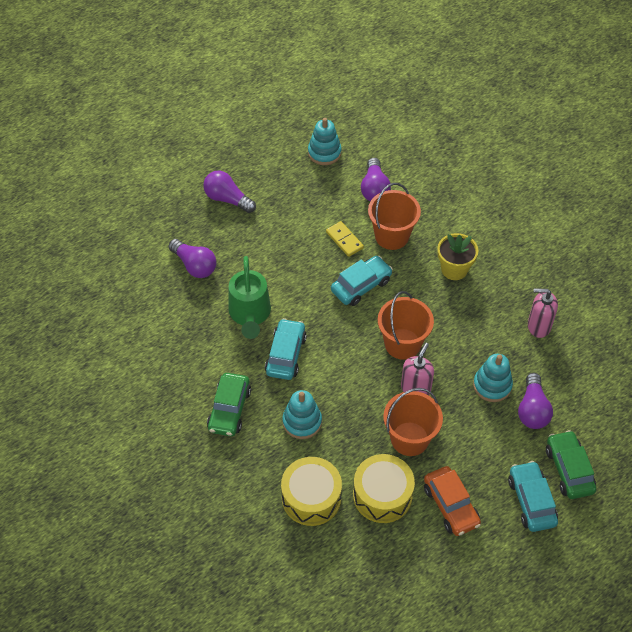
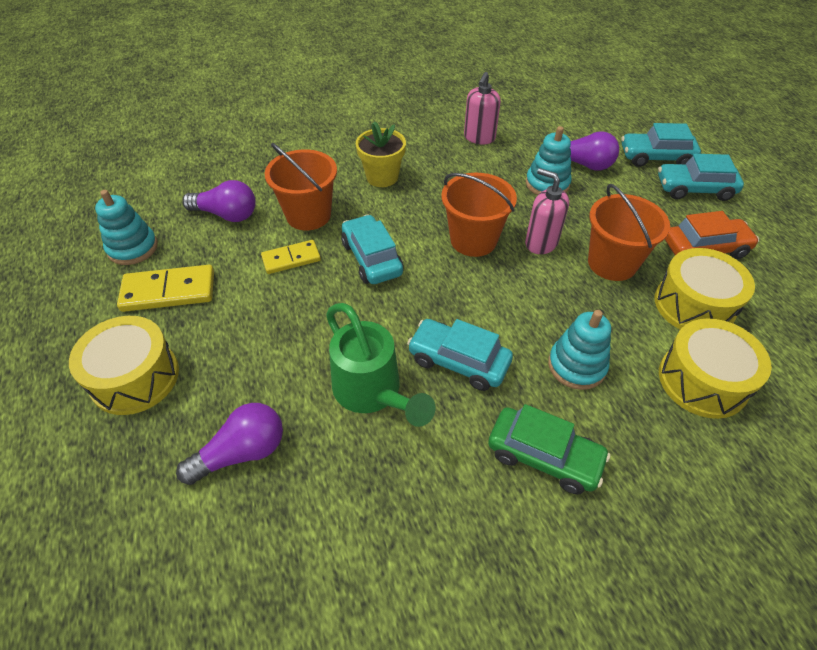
camera: 75 degrees left, 5 degrees down
purple light bulb [203,171,256,213] -> yellow drum [69,316,179,415]
green watering can [229,256,271,339] -> green watering can turned 45 degrees clockwise [326,303,435,427]
green car [546,430,596,499] -> turquoise car [621,123,701,167]
none -> yellow domino [117,265,214,312]

